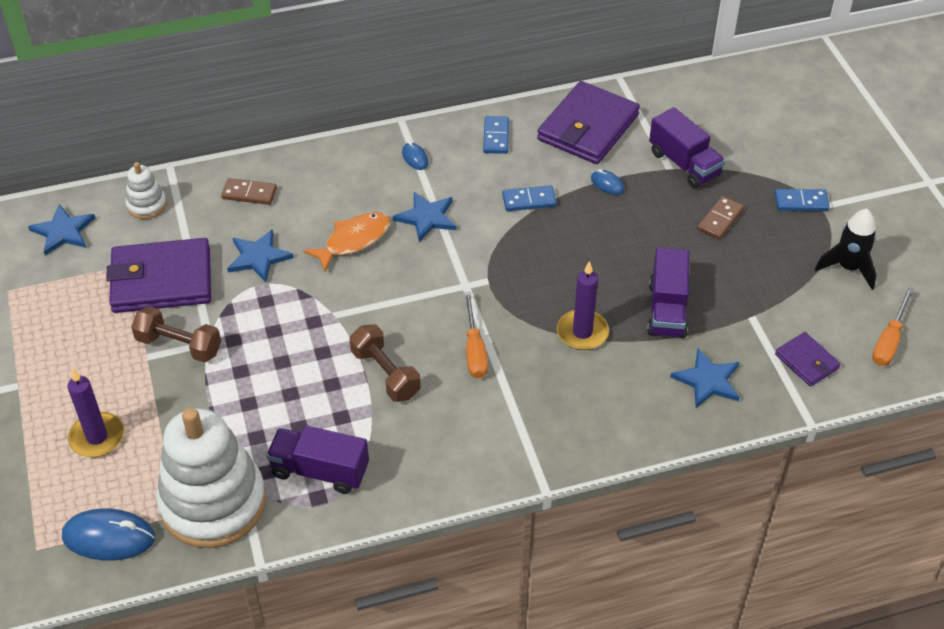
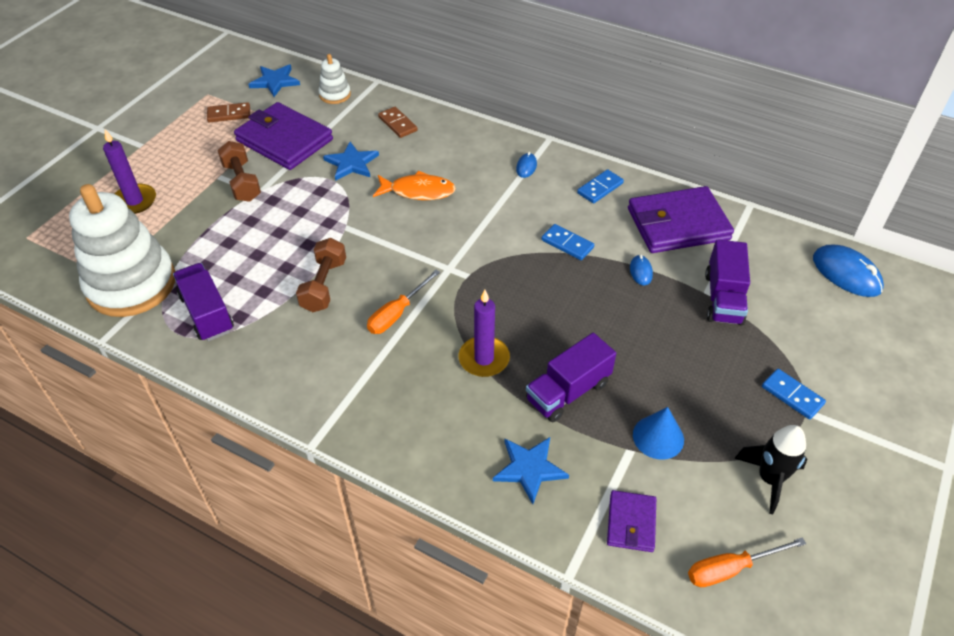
camera: 45 degrees right, 0 degrees up
blue mouse [62,509,155,561] -> blue mouse moved to [813,245,884,297]
blue star [393,192,456,242] -> none
brown domino [697,196,744,240] -> brown domino moved to [207,102,250,122]
none -> blue cone [633,407,684,460]

